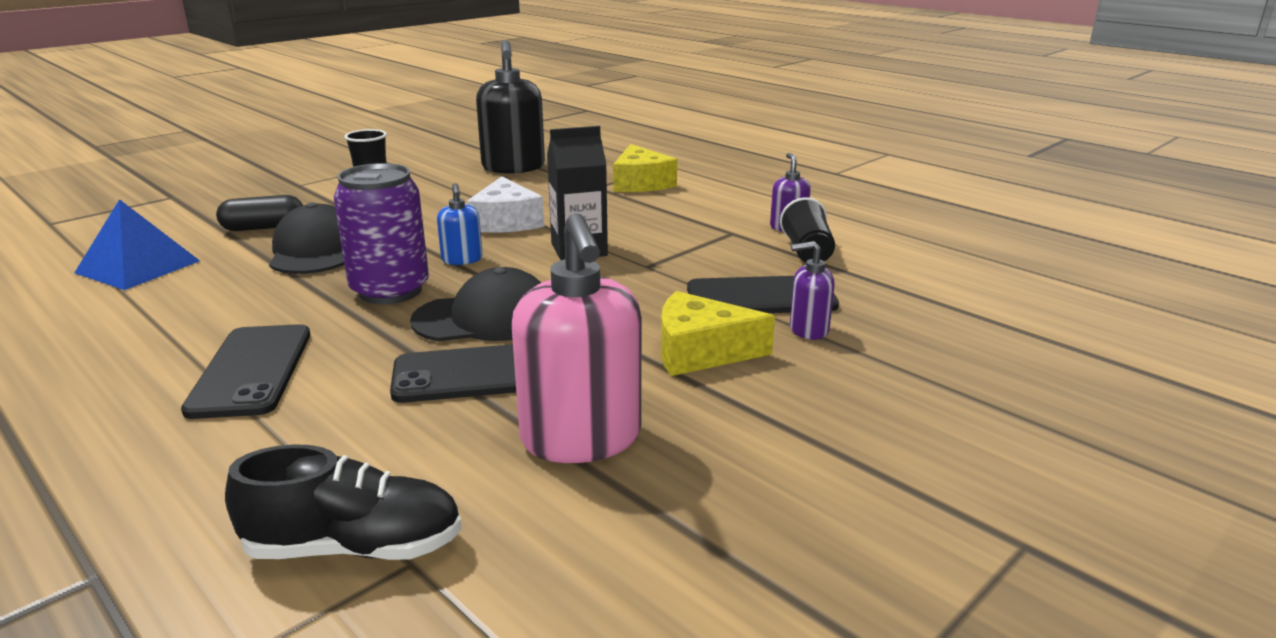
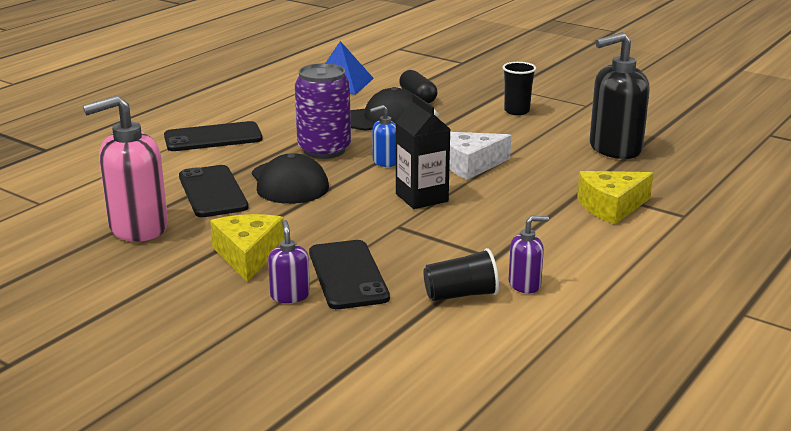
camera: 80 degrees right, 0 degrees up
black shoe [225,444,462,560] -> none

